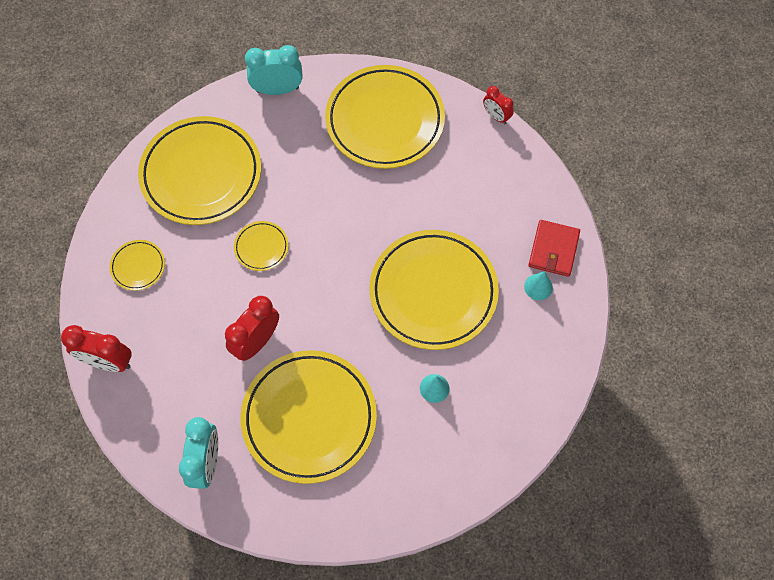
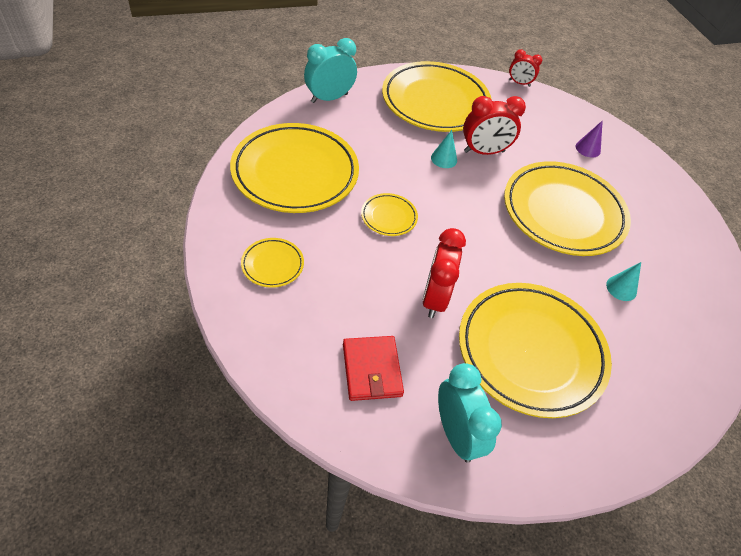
camera: 30 degrees left, 15 degrees down
red clock [61,325,132,372] -> red clock moved to [463,96,526,155]
turquoise cone [524,271,553,300] -> turquoise cone moved to [431,130,457,168]
red wallet [528,220,580,277] -> red wallet moved to [343,336,404,401]
none -> purple cone [576,120,603,158]

